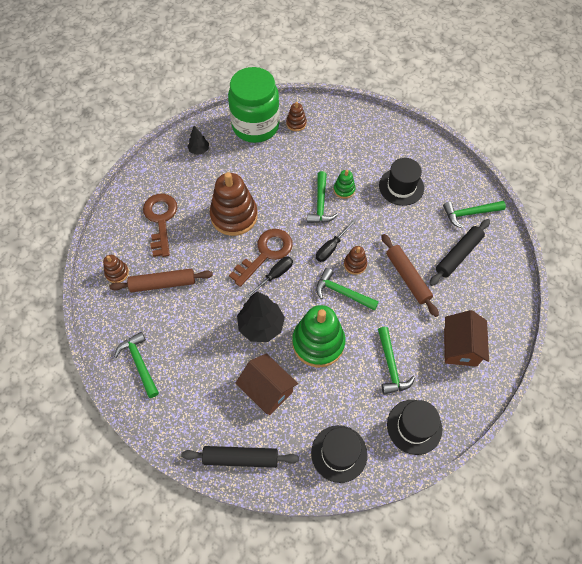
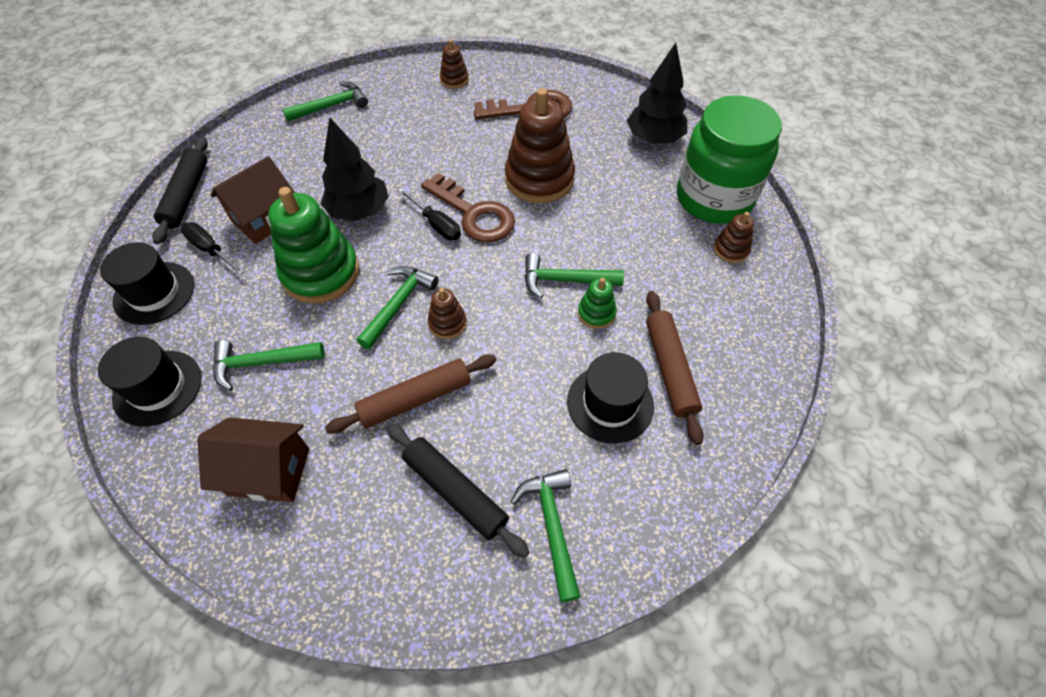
camera: 90 degrees right, 5 degrees down
brown rolling pin [109,269,213,292] -> brown rolling pin moved to [646,291,704,445]
black tree [187,126,209,155] -> black tree [627,43,687,144], size x1.87
black screwdriver [316,219,356,262] -> black screwdriver moved to [181,222,245,275]

